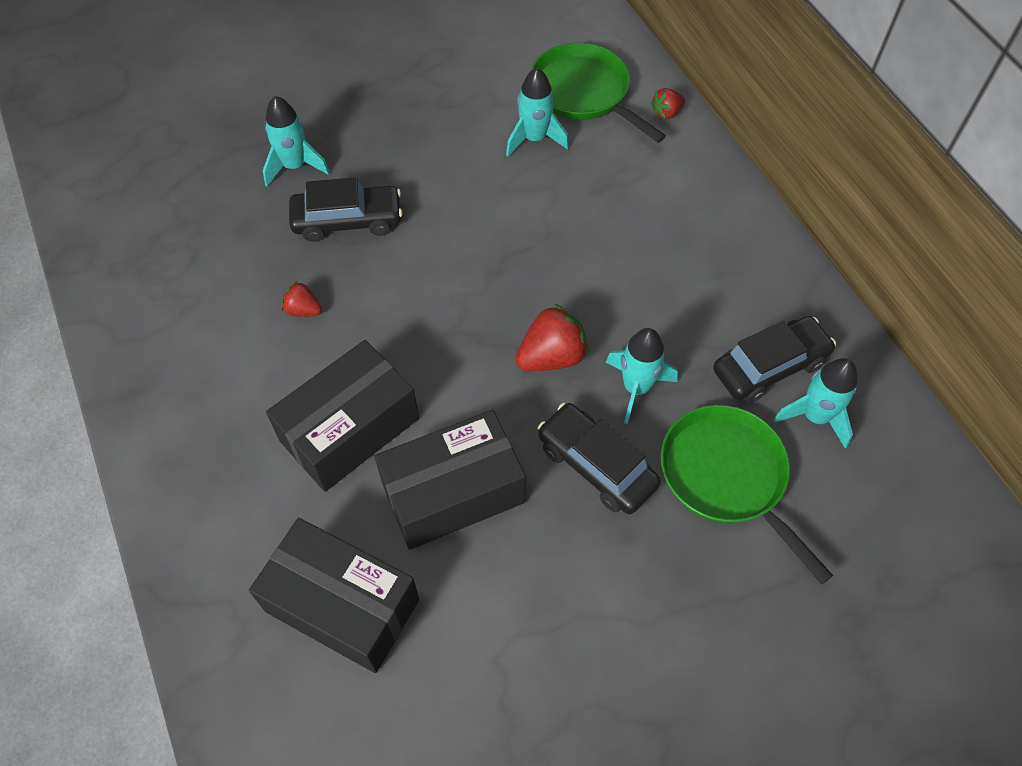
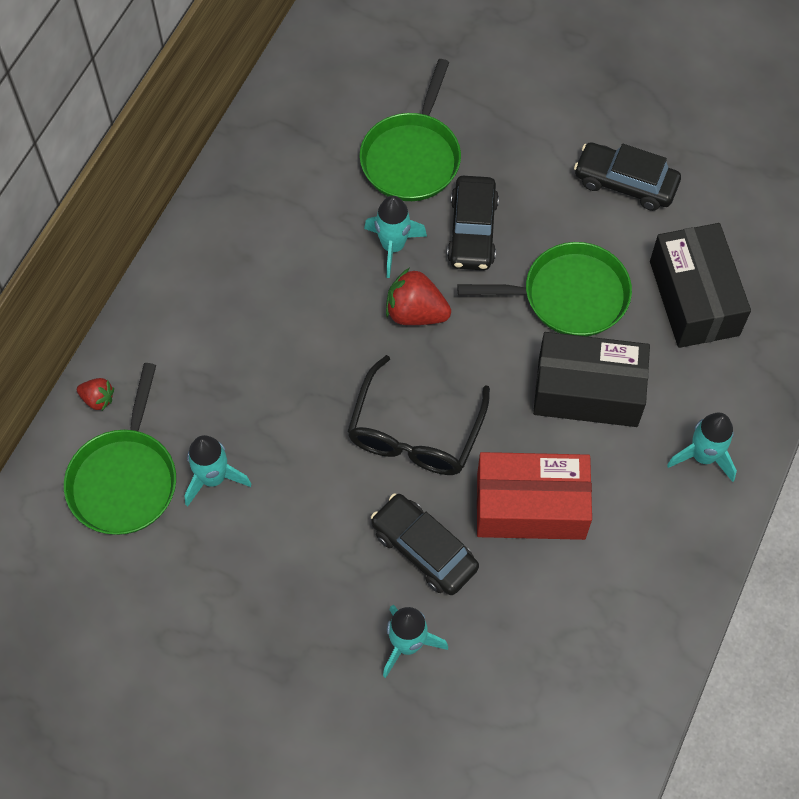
camera: 130 degrees left, 5 degrees up
red strawberry [281,281,322,317] -> red box [477,452,592,540]
black box [374,410,526,550] -> green pan [457,242,632,336]
black car [713,316,836,403] -> black car moved to [574,142,681,211]
turquoise rocket [773,358,858,449] -> turquoise rocket moved to [667,412,737,482]
none -> black glasses [347,355,490,475]

